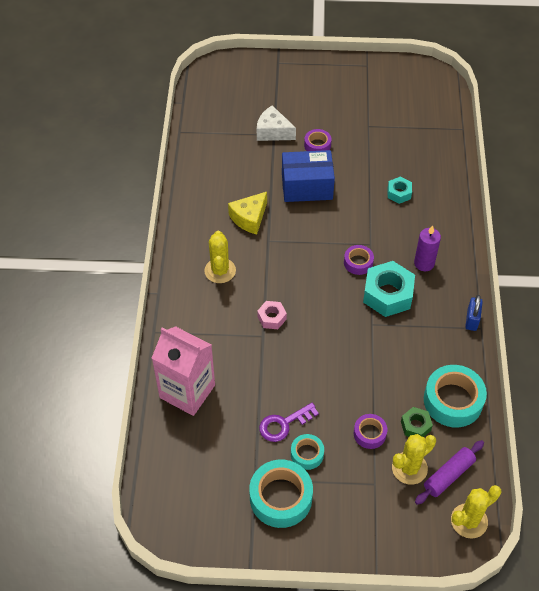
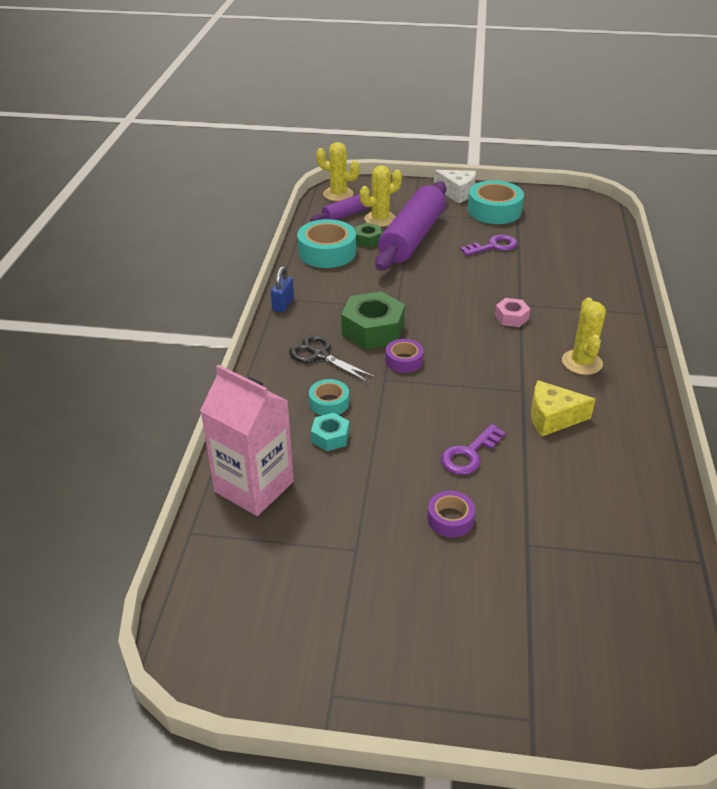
camera: 175 degrees left, 15 degrees down
pink carton [152,326,215,416] -> pink carton moved to [200,365,294,516]
yellow cheese [228,192,267,234] -> yellow cheese turned 135 degrees counterclockwise [531,380,596,436]
white cheese [257,105,296,141] -> white cheese moved to [434,170,476,203]
blue box [282,150,335,202] -> purple key [441,424,506,475]
turquoise tape [291,434,324,470] -> turquoise tape moved to [309,379,349,416]
purple tape [354,414,387,449] -> purple rolling pin [375,181,446,271]
turquoise nut [363,261,415,317] -> green nut [341,292,405,349]
purple candle [414,225,441,271] -> black scissors [289,335,376,382]
yellow cactus [451,485,501,539] -> yellow cactus turned 45 degrees clockwise [316,142,360,201]

